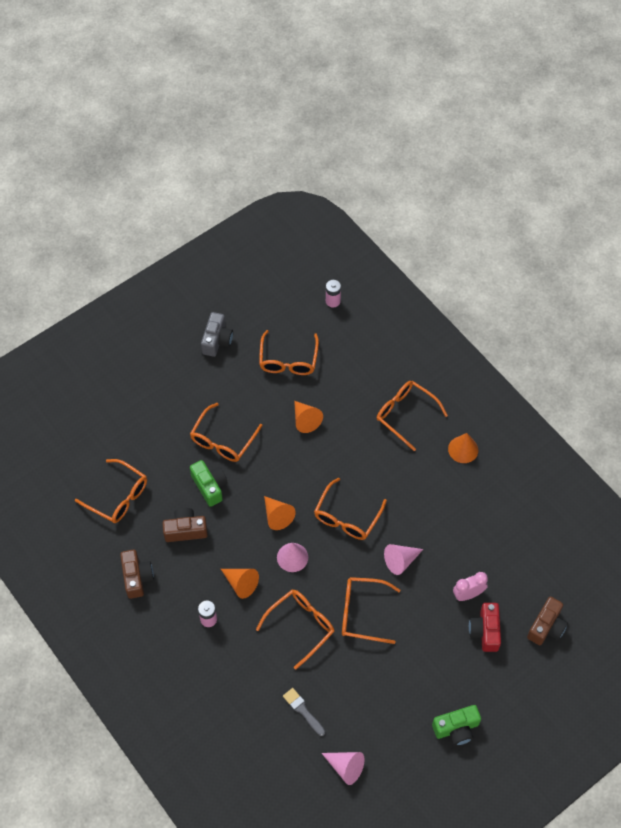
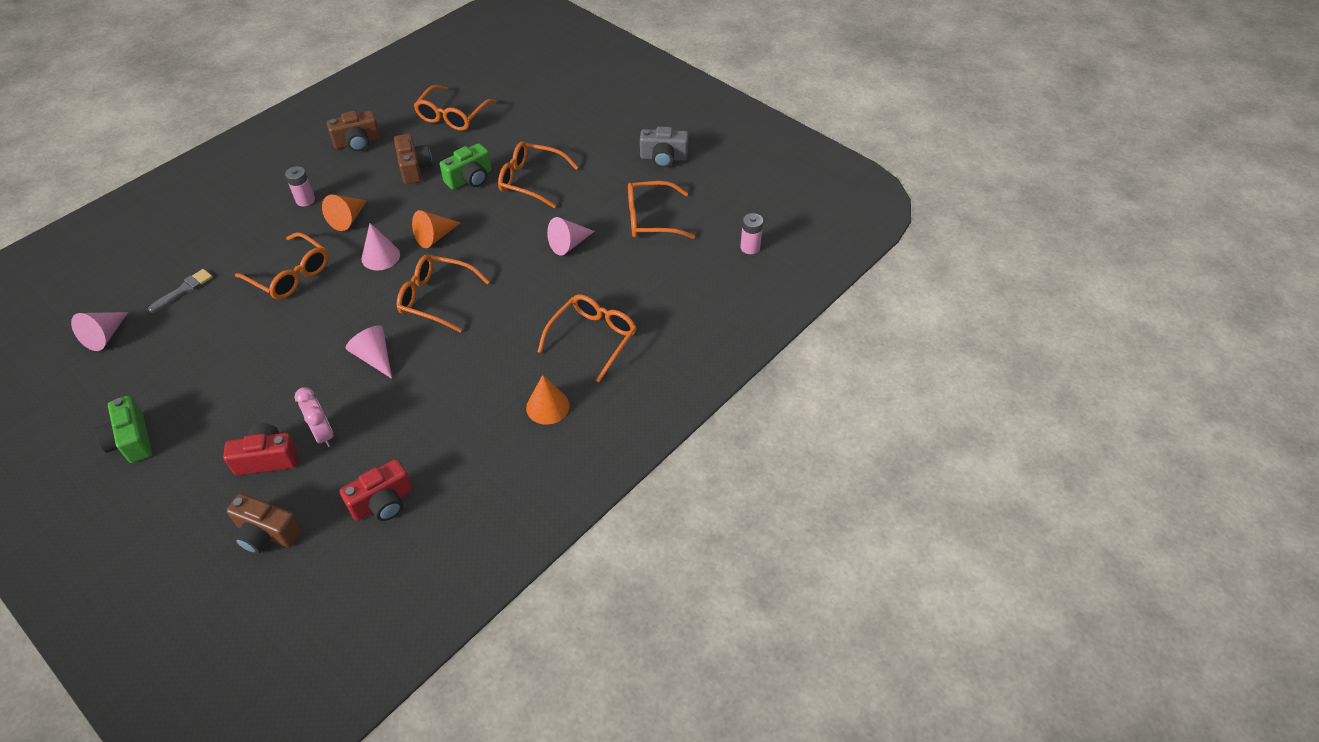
camera: 80 degrees right, 10 degrees down
orange cone [294,401,323,433] -> pink cone [547,217,595,256]
orange glasses [342,577,400,644] -> none
none -> red camera [339,459,413,521]

